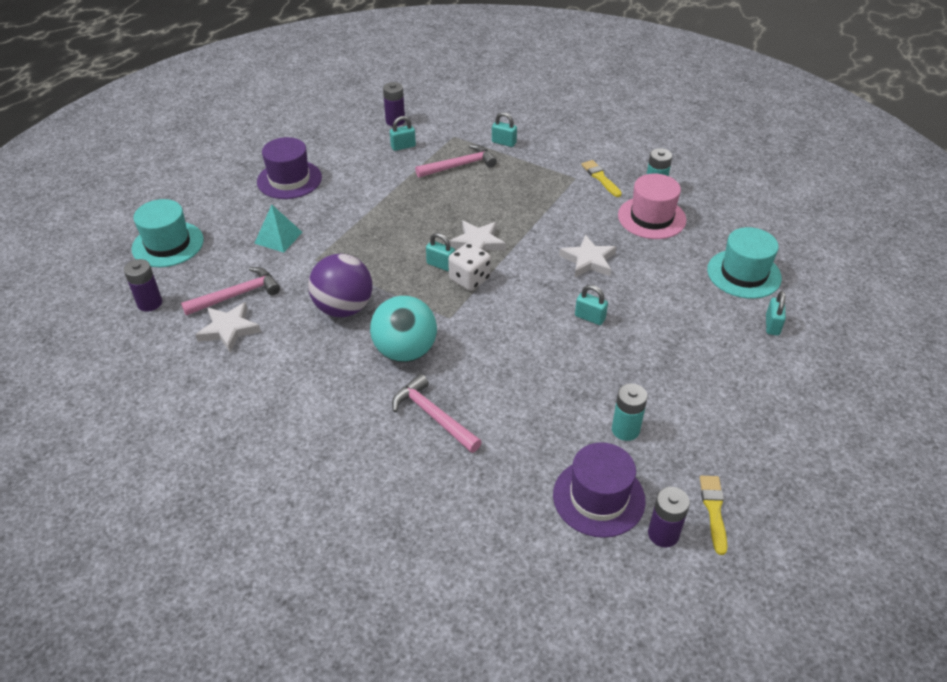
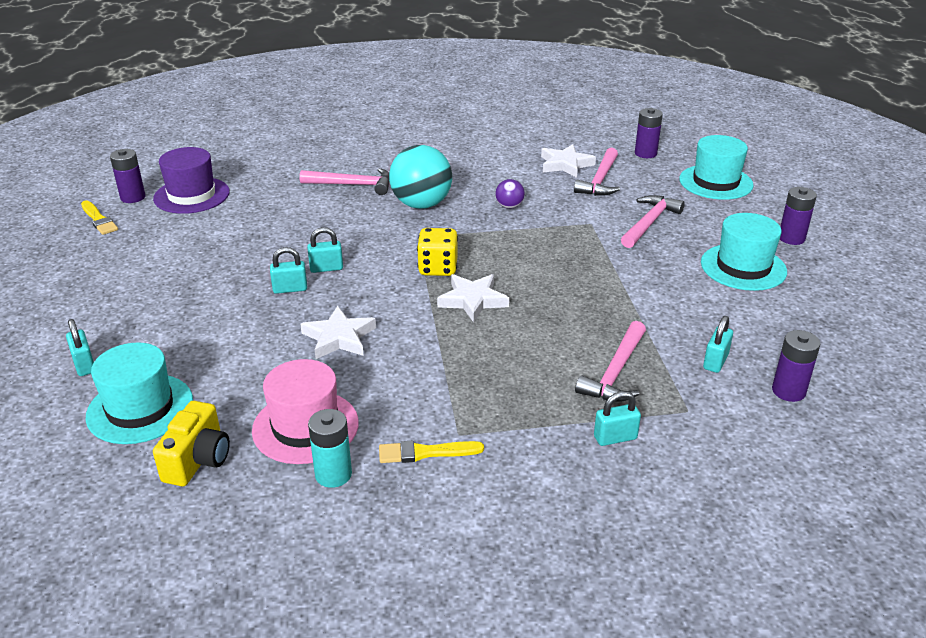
camera: 140 degrees right, 10 degrees down
turquoise pyramid [254,205,302,253] -> pink hammer [621,195,685,248]
purple hat [257,137,322,199] -> turquoise hat [701,213,787,291]
purple ball [308,254,372,317] -> purple ball [495,179,525,209], size x0.47
turquoise padlock [426,233,455,272] -> turquoise padlock moved to [307,227,343,273]
white dice [448,243,491,291] -> yellow dice [417,228,458,276]
yellow brush [582,160,622,197] -> yellow brush turned 150 degrees clockwise [379,440,484,463]
turquoise battery [612,383,648,441] -> none
none -> yellow camera [153,401,230,486]
none -> purple battery [780,187,817,245]

